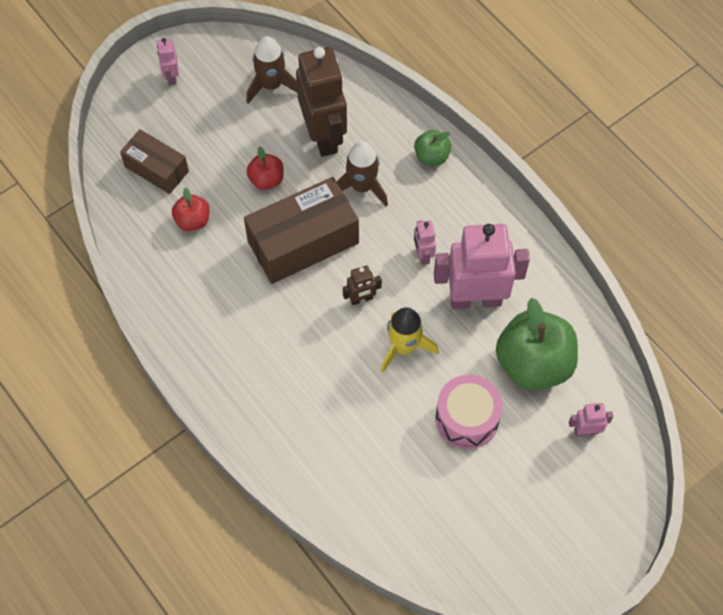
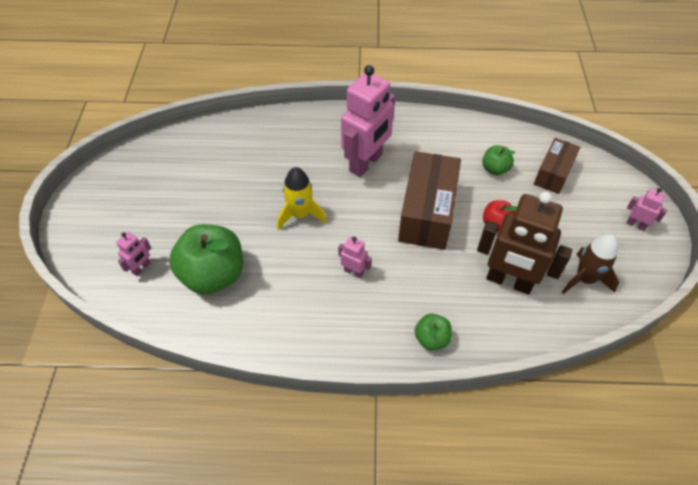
camera: 130 degrees right, 10 degrees down
brown box [120,129,189,194] -> brown box turned 45 degrees counterclockwise [534,138,580,194]
red apple [172,187,210,231] -> green apple [482,145,515,175]
brown rocket [337,141,388,207] -> none
brown robot [343,265,382,305] -> none
pink robot [434,224,530,309] -> pink robot moved to [341,65,395,177]
pink drum [436,375,503,449] -> none

